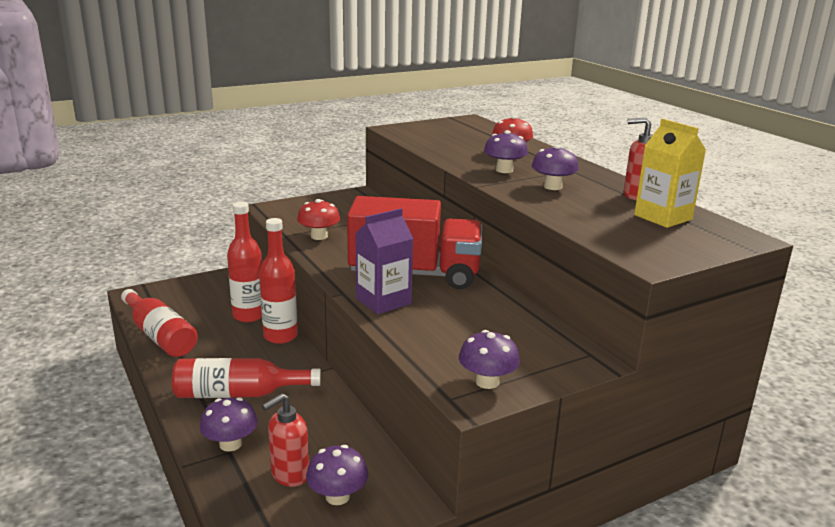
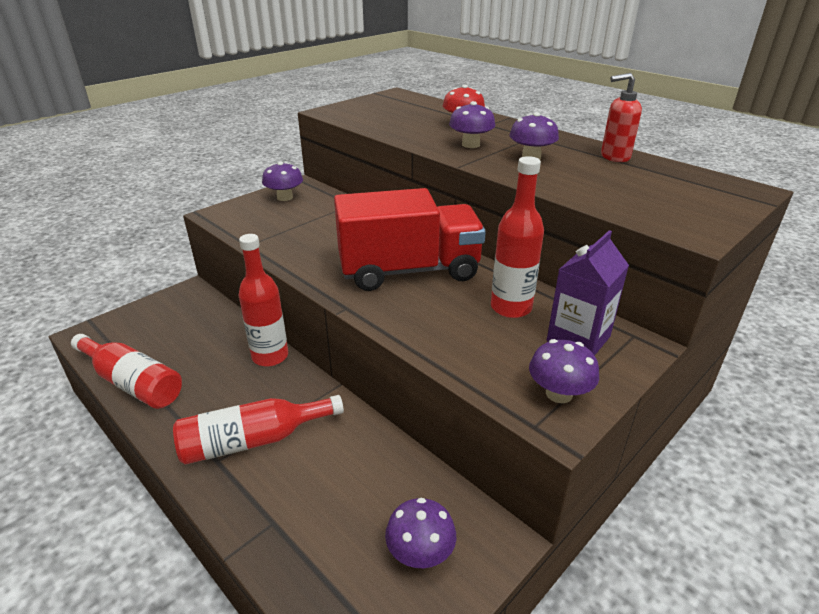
camera: 15 degrees left, 10 degrees up
purple mushroom [200,397,258,452] -> purple mushroom moved to [262,161,303,201]
red bottle [227,202,262,322] -> red bottle moved to [491,156,544,318]
red soap dispenser [262,393,309,487] -> none
red mushroom [297,199,340,240] -> none
purple carton [355,208,413,314] -> purple carton moved to [547,230,629,356]
yellow carton [634,119,706,228] -> none

